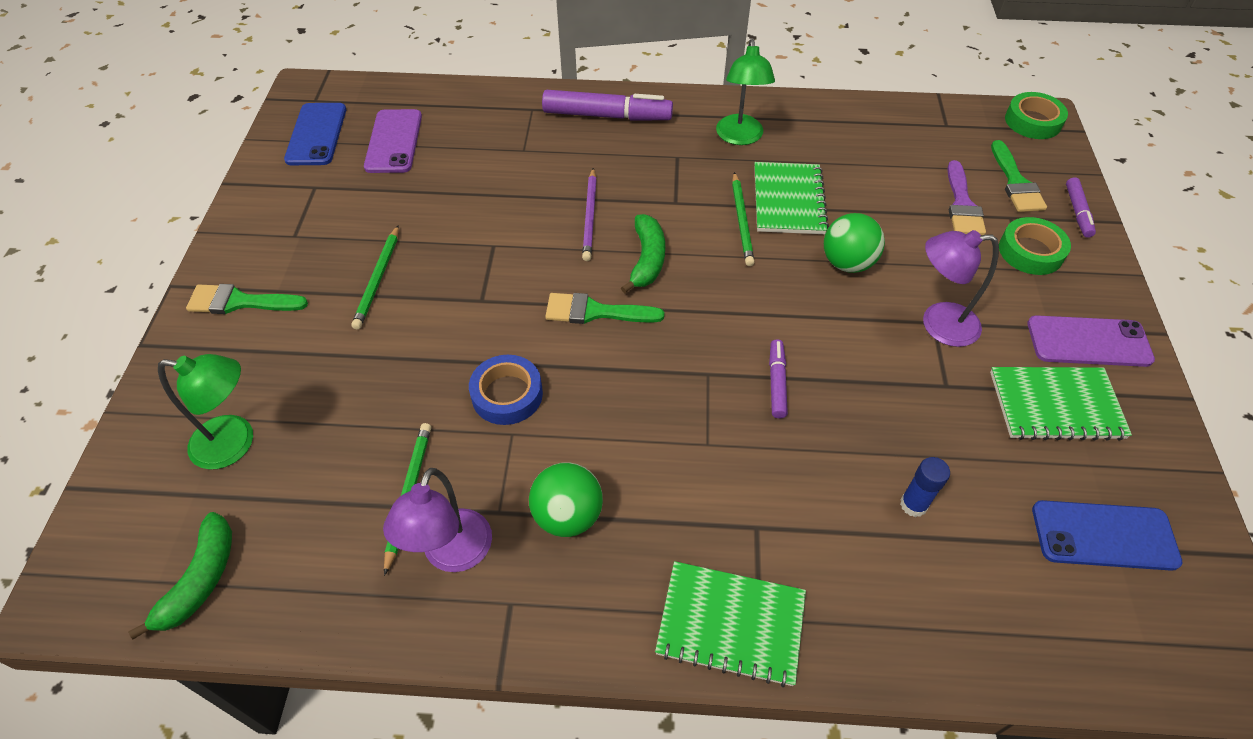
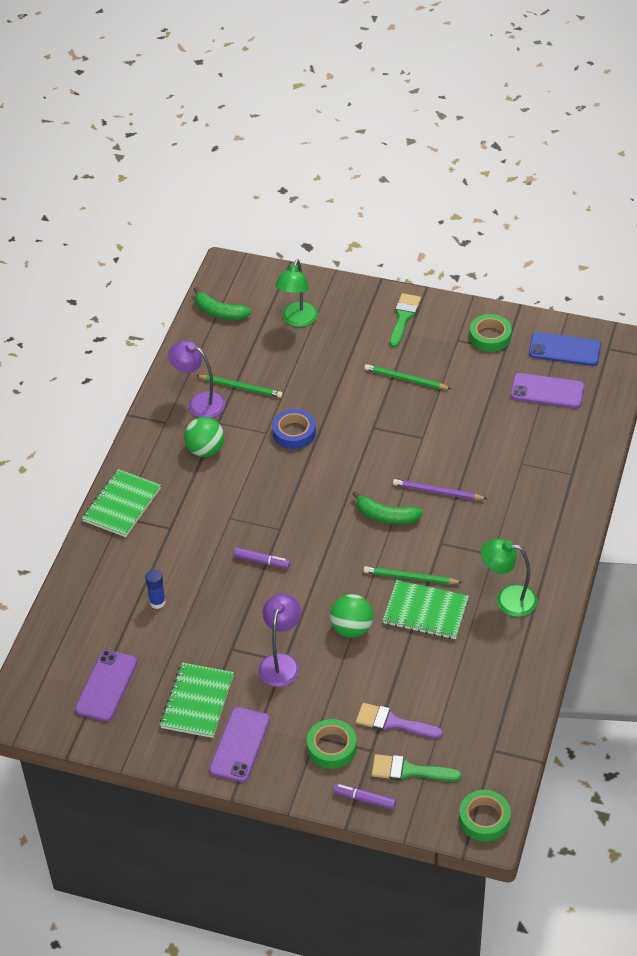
camera: 105 degrees right, 5 degrees down
purple marker [542,90,673,121] -> none
green brush [545,293,664,324] -> none
blue phone [1032,500,1182,571] -> purple phone [75,650,137,721]
none -> green tape [469,314,512,352]

